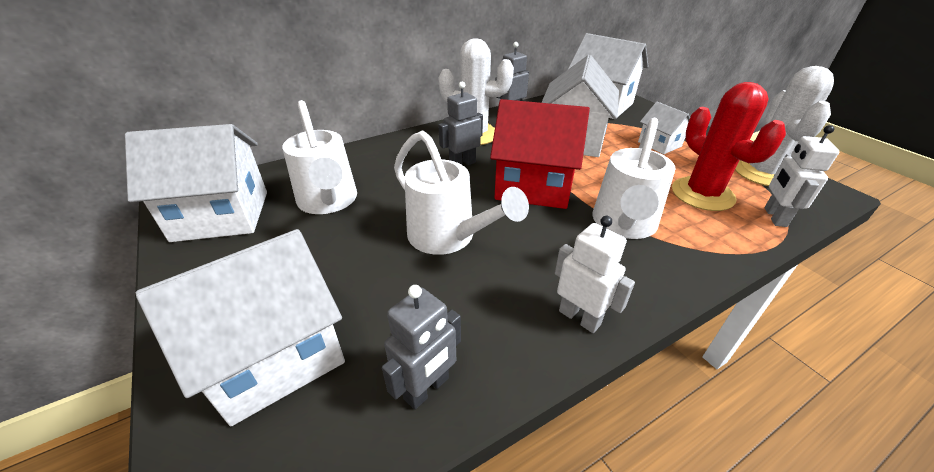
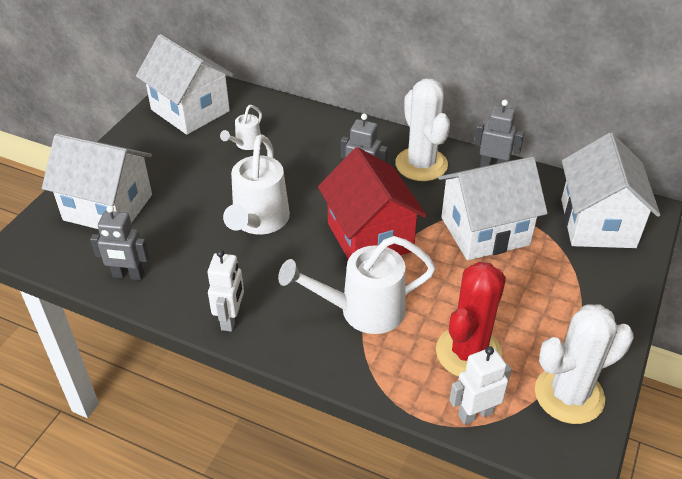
camera: 55 degrees right, 5 degrees up
white watering can [283,100,357,214] -> white watering can [220,105,262,150], size x0.51
white house [638,102,690,154] -> none

